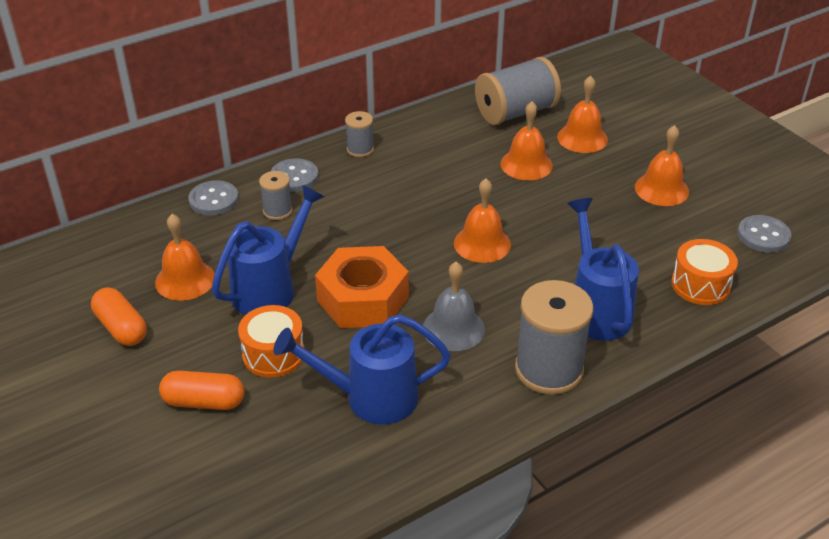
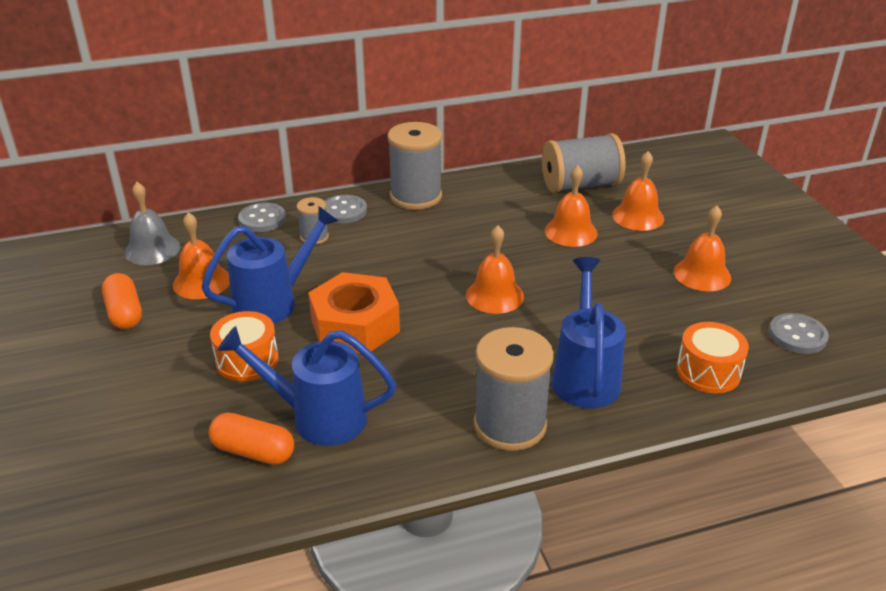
camera: 15 degrees right, 5 degrees down
orange capsule [159,371,244,410] -> orange capsule moved to [208,413,294,465]
grey spool [345,111,374,157] -> grey spool [387,122,442,210], size x1.96
grey bell [423,262,485,351] -> grey bell moved to [124,182,180,265]

